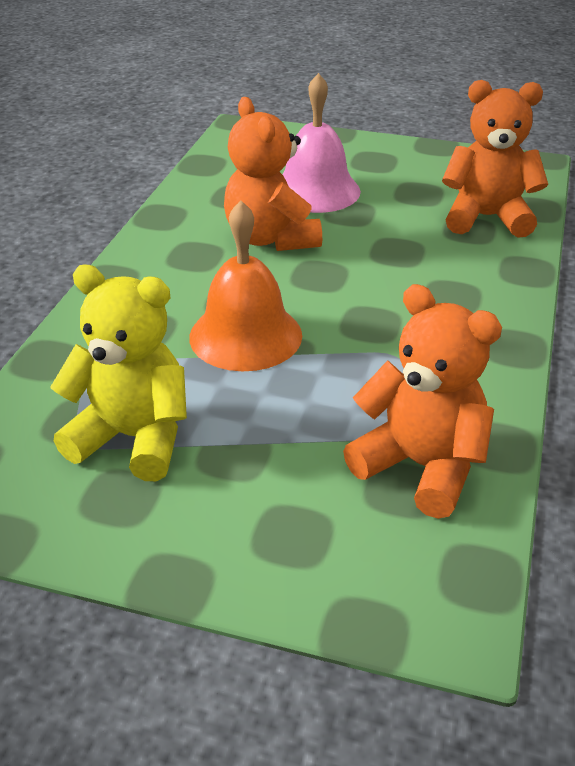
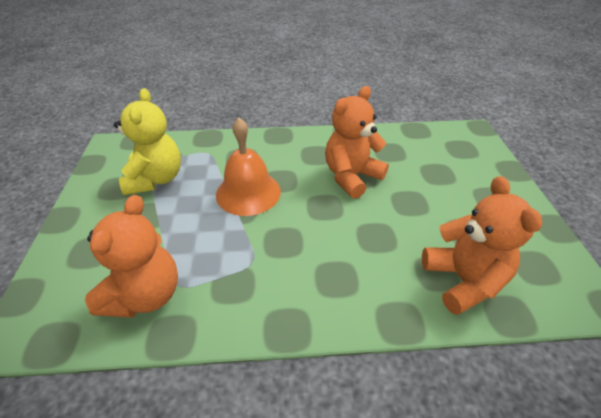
camera: 70 degrees right, 5 degrees up
pink bell [282,73,361,213] -> none

